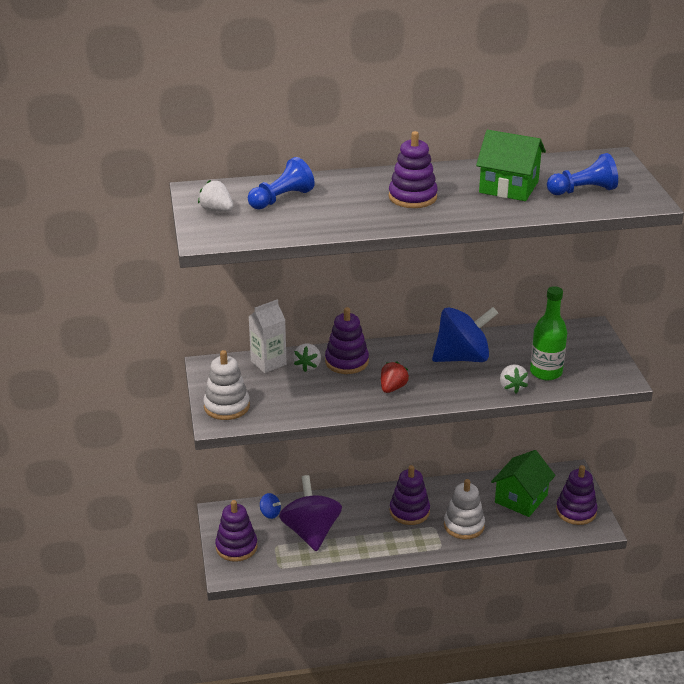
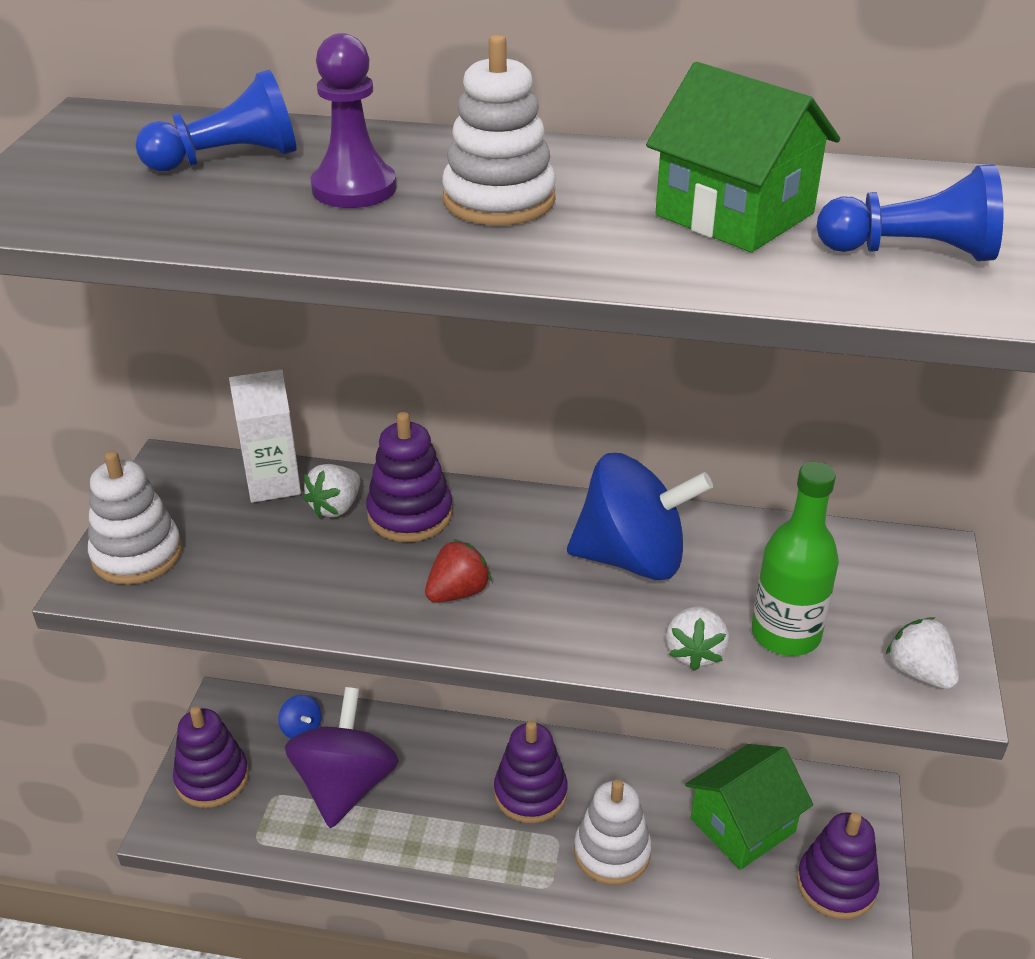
camera: 20 degrees right, 5 degrees up
white strawberry [198,180,233,212] -> white strawberry moved to [886,617,959,689]
purple stacking toy [389,131,438,208] -> white stacking toy [442,35,556,226]
none -> purple pawn [311,33,396,208]

